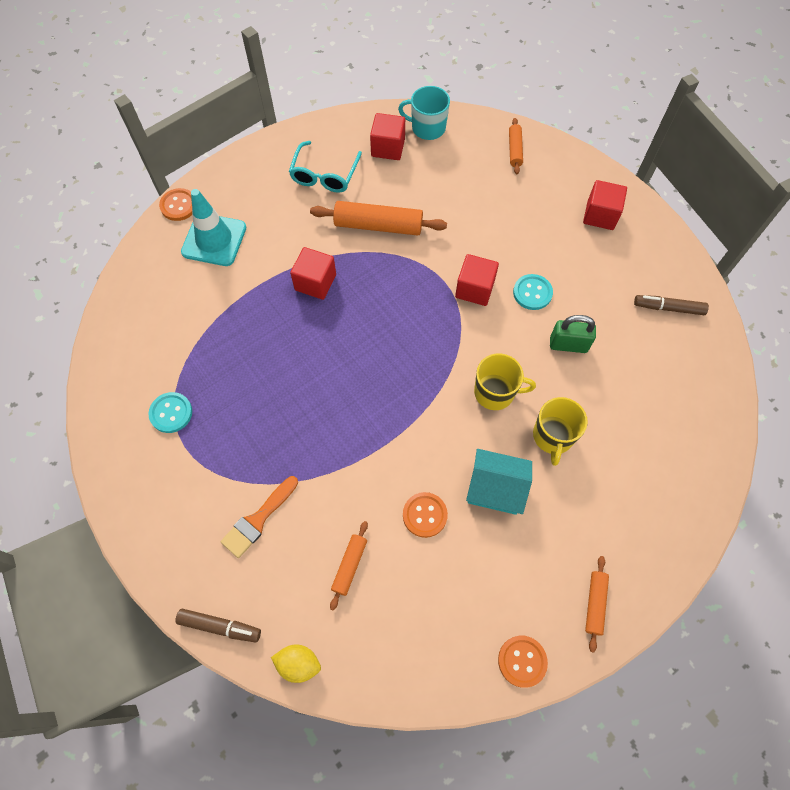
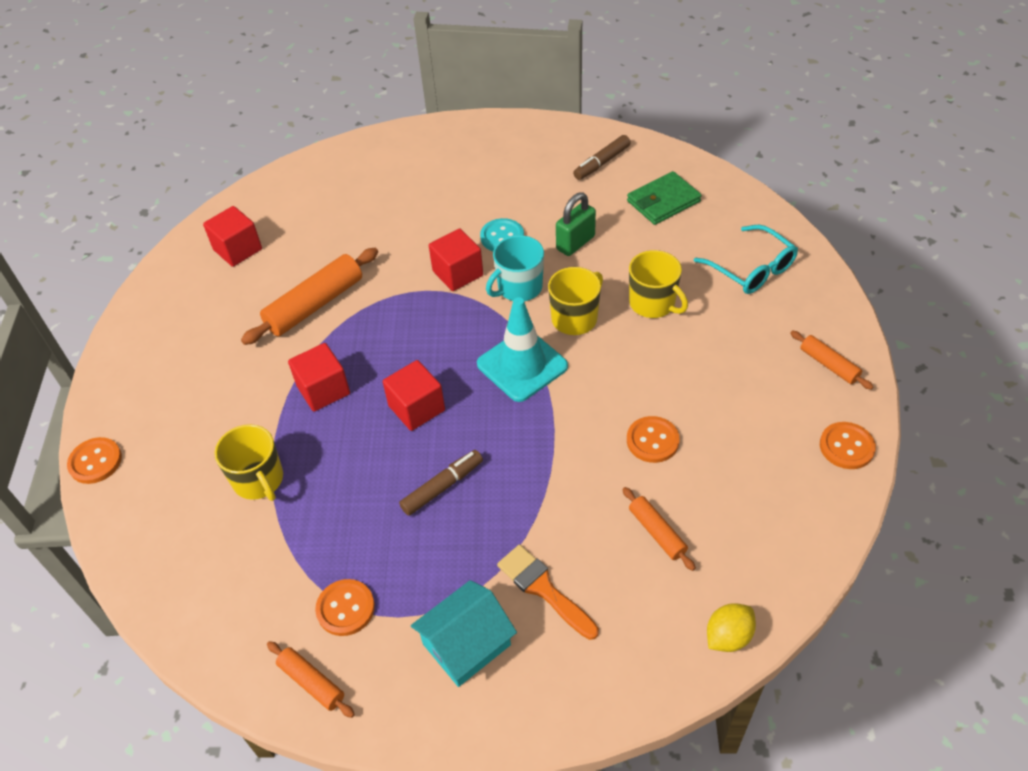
camera: 50 degrees left, 15 degrees down
turquoise button [148,392,192,433] -> orange button [315,579,375,636]
brown marker [175,609,261,643] -> brown marker moved to [399,450,483,516]
turquoise traffic cone [181,189,246,266] -> turquoise traffic cone moved to [477,297,568,402]
orange brush [221,476,298,558] -> orange brush turned 150 degrees clockwise [497,544,599,640]
turquoise glasses [289,141,362,193] -> turquoise glasses moved to [694,225,798,294]
turquoise mug [398,86,450,140] -> turquoise mug moved to [486,235,544,301]
turquoise house [466,449,532,515] -> turquoise house moved to [411,580,517,687]
orange rolling pin [509,118,523,174] -> orange rolling pin moved to [267,641,355,718]
red cube [583,180,627,230] -> red cube moved to [383,360,445,431]
none -> yellow mug [214,424,283,501]
none -> green wallet [627,171,702,225]

